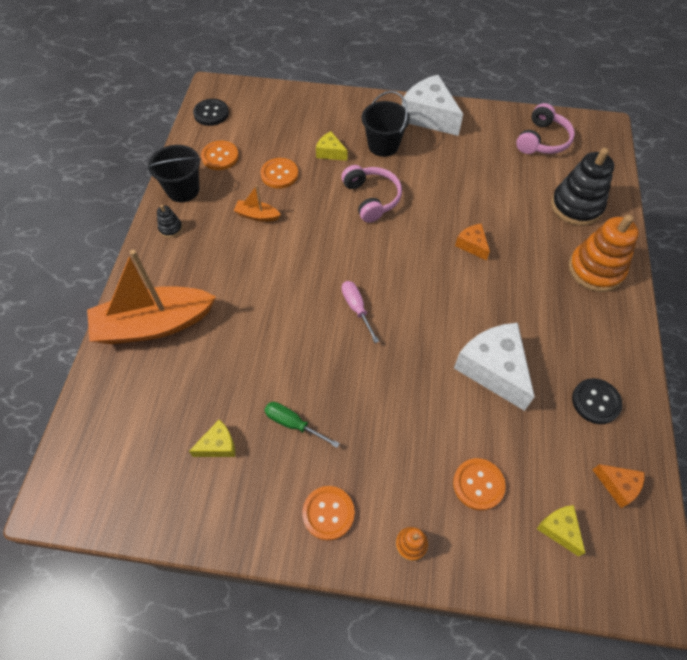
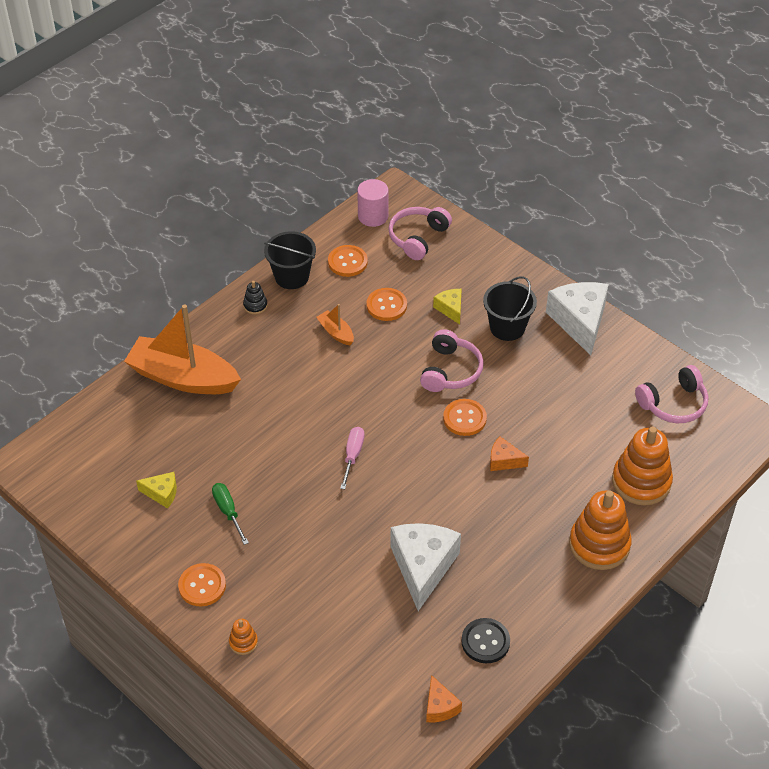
camera: 35 degrees right, 10 degrees down
black button [193,99,229,126] -> pink cylinder [357,179,389,227]
orange button [453,458,506,511] -> orange button moved to [443,399,487,436]
orange cheese [455,224,490,261] -> orange cheese turned 75 degrees counterclockwise [490,437,529,471]
yellow cheese [537,505,585,556] -> none
black stacking toy [551,148,614,226] -> orange stacking toy [612,427,673,505]
none -> pink headphones [388,207,452,260]

